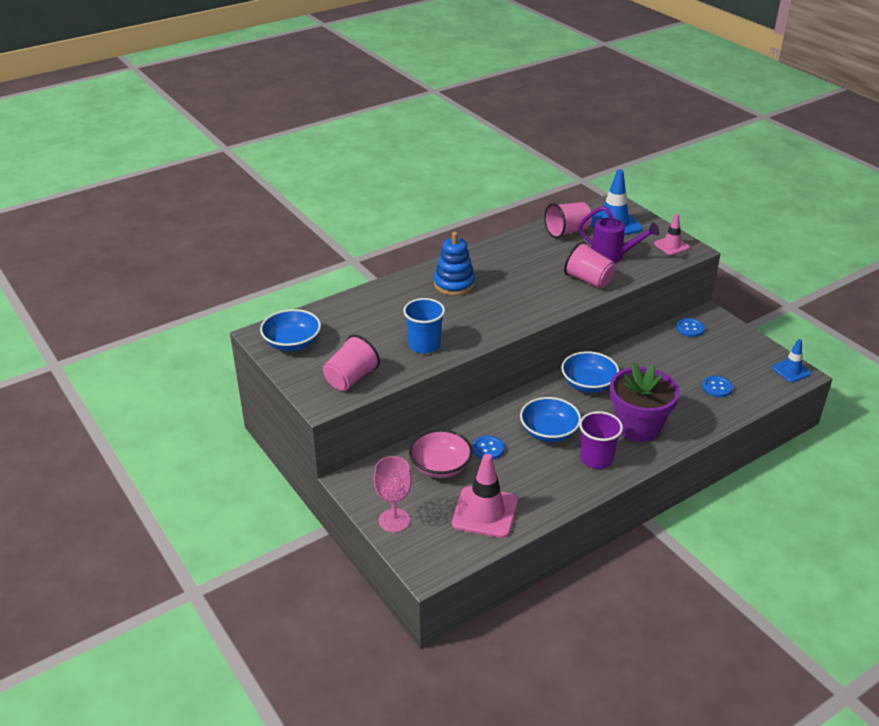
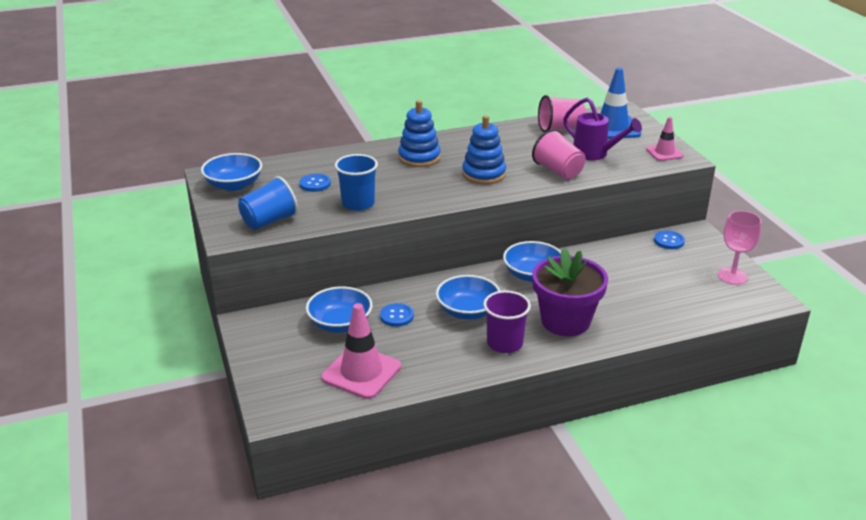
camera: 15 degrees right, 5 degrees down
pink cup [323,335,380,391] -> blue cup [238,176,298,230]
pink goblet [374,456,412,533] -> pink goblet moved to [718,211,762,285]
pink bowl [409,429,472,478] -> blue bowl [306,286,373,332]
blue button [702,376,733,397] -> blue button moved to [299,174,331,192]
blue traffic cone [772,339,811,383] -> none
none -> blue stacking toy [462,115,506,184]

